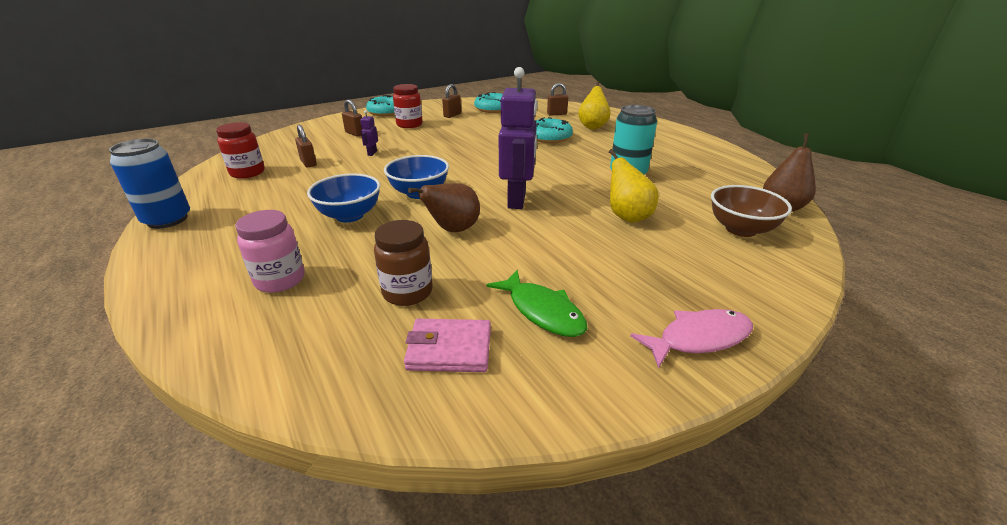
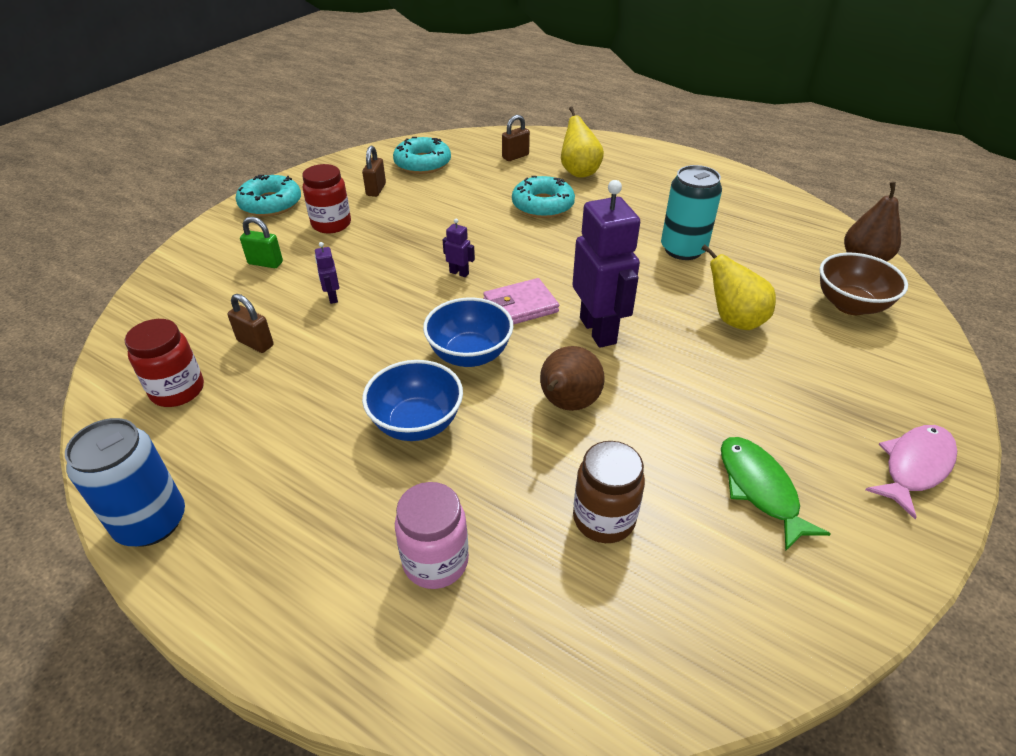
camera: 25 degrees left, 10 degrees up
brown padlock [342,100,362,137] -> green padlock [240,217,283,268]
pink wallet [404,319,491,372] -> pink wallet moved to [483,278,559,325]
green fish [486,270,587,337] -> green fish turned 135 degrees counterclockwise [721,437,831,551]
none -> purple robot [443,219,475,277]

